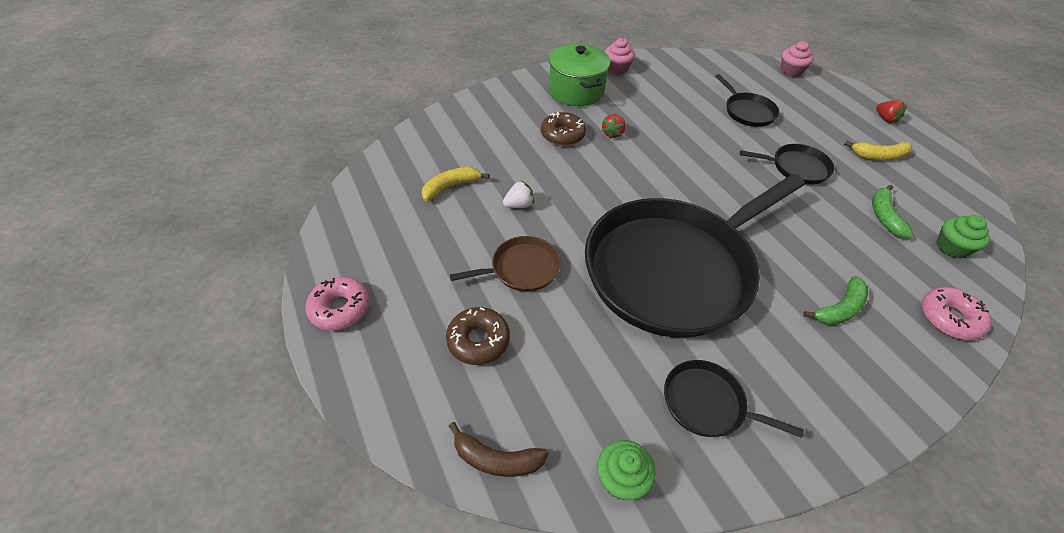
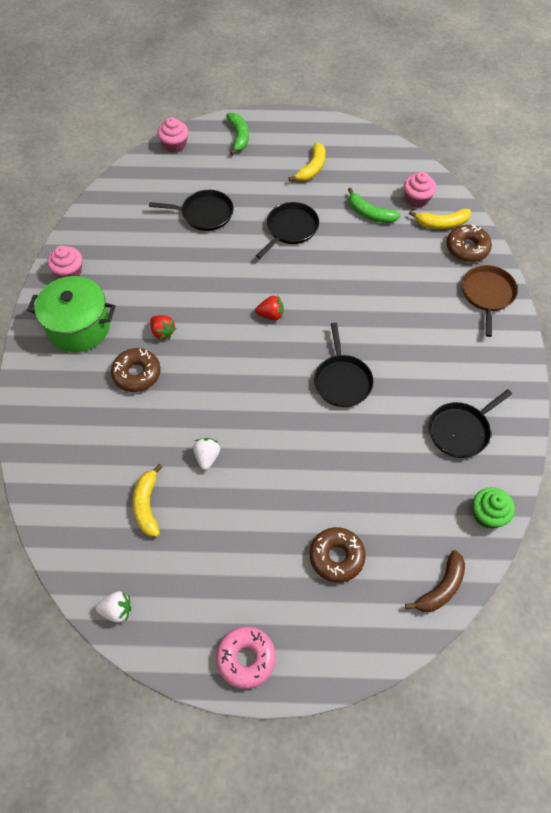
camera: 60 degrees left, 10 degrees up
brown pan [450,236,561,292] -> brown pan moved to [462,265,518,337]
black pan [585,174,805,338] -> black pan [314,323,374,407], size x0.41
green banana [803,276,868,325] -> green banana moved to [226,112,249,155]
red strawberry [876,100,907,123] -> red strawberry moved to [255,295,284,320]
pink donut [922,287,992,340] -> brown donut [447,225,492,262]
green cupcake [936,215,990,258] -> pink cupcake [404,172,436,208]
none -> white strawberry [96,591,131,623]
none -> yellow banana [409,209,471,229]

